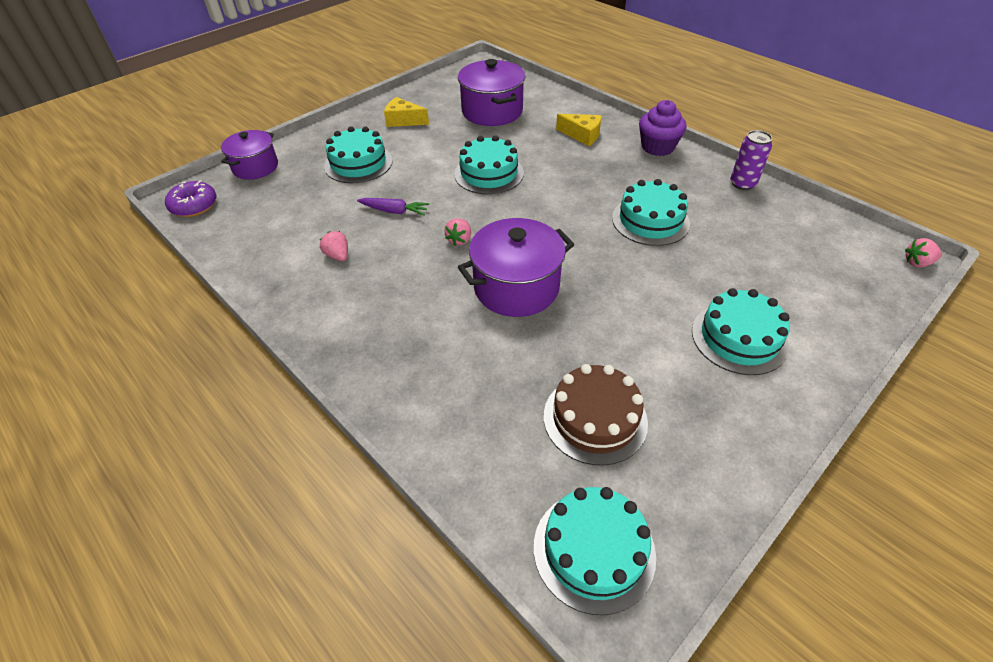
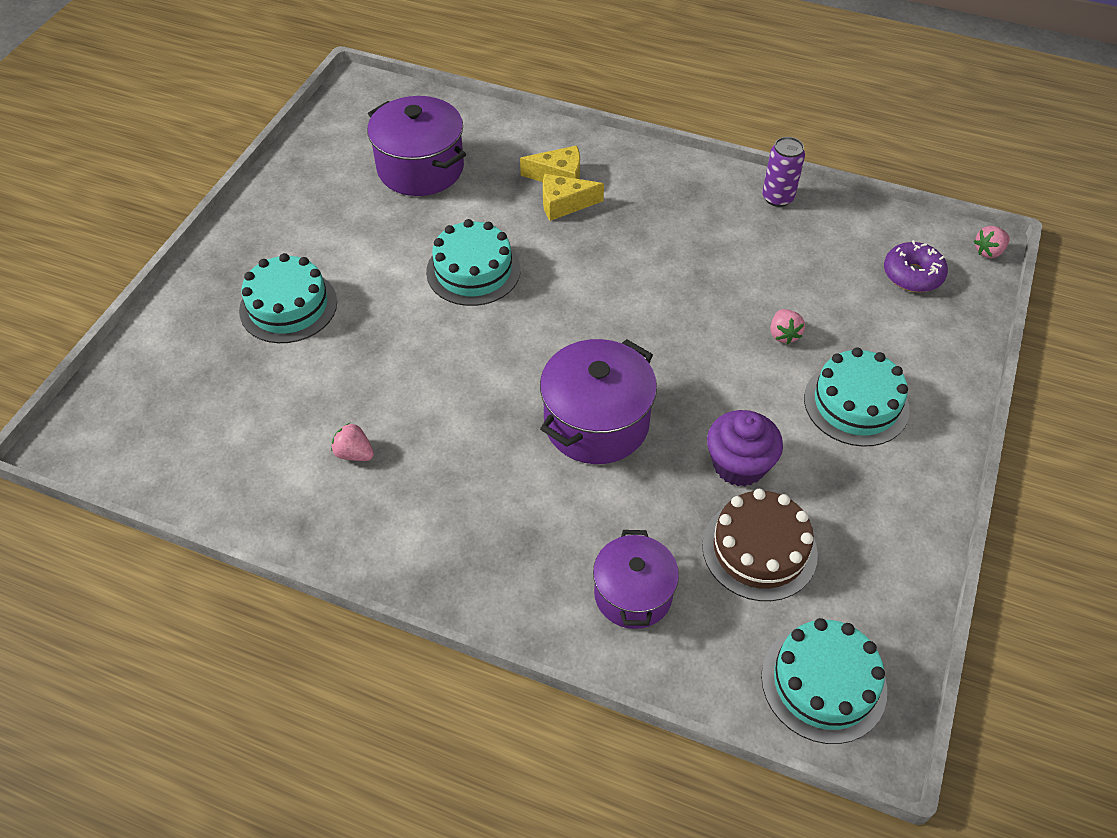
camera: 25 degrees left, 5 degrees up
purple donut [165,180,217,217] -> purple donut moved to [884,240,948,292]
purple pot [221,130,278,180] -> purple pot moved to [593,530,679,629]
purple carrot [357,198,429,215] -> none
yellow cheese [384,97,429,127] -> yellow cheese moved to [543,174,604,221]
pink strawberry [444,219,471,246] -> pink strawberry moved to [770,309,805,344]
turquoise cake [612,179,690,246] -> none
purple cupcake [639,100,686,156] -> purple cupcake moved to [707,410,783,487]

